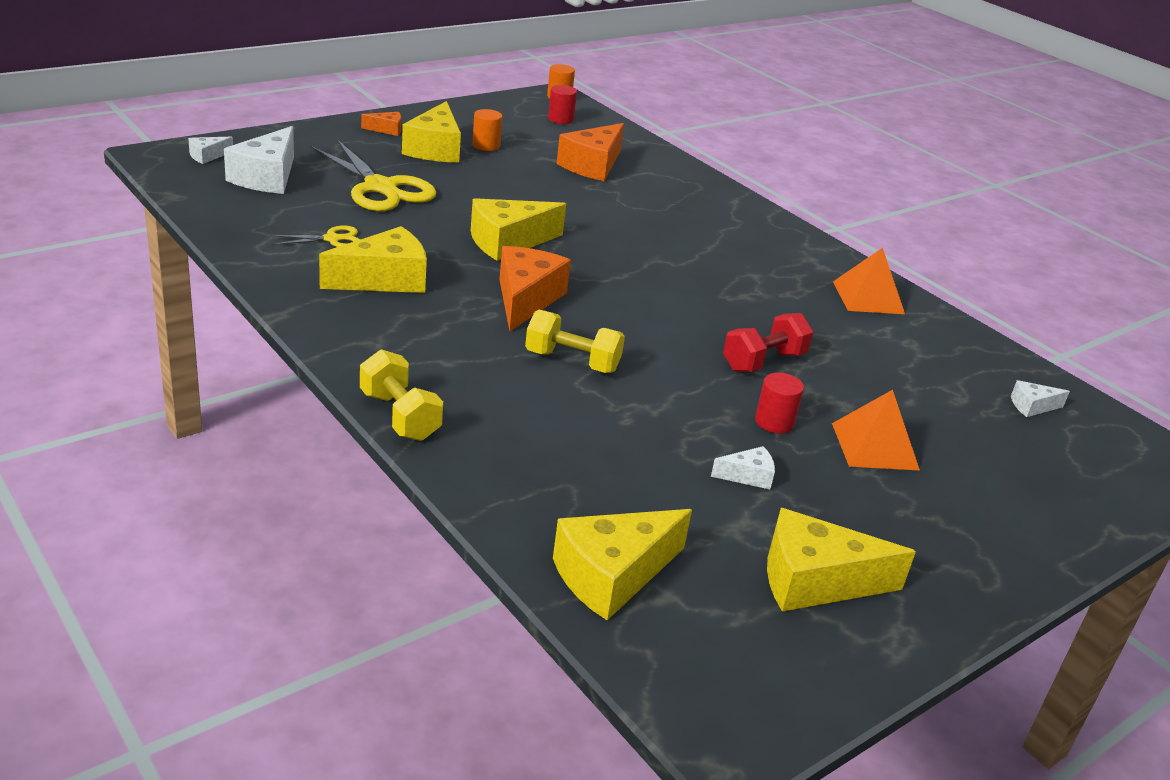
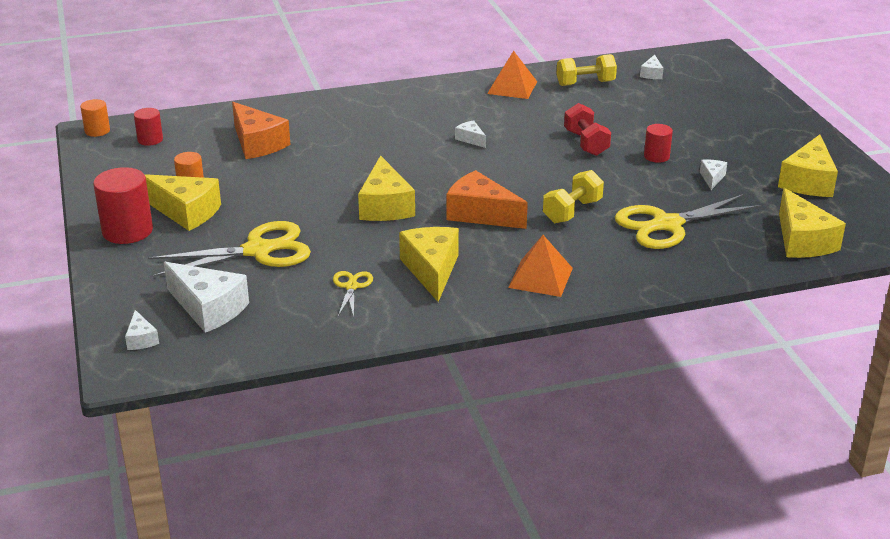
camera: 65 degrees left, 0 degrees up
yellow dumbbell [360,349,443,441] -> yellow dumbbell moved to [556,54,617,86]
orange cheese [361,112,401,136] -> red cylinder [93,167,153,244]
orange pyramid [832,390,920,471] -> orange pyramid moved to [508,235,573,297]
none -> white cheese [455,120,486,148]
none -> yellow scissors [615,194,762,249]

